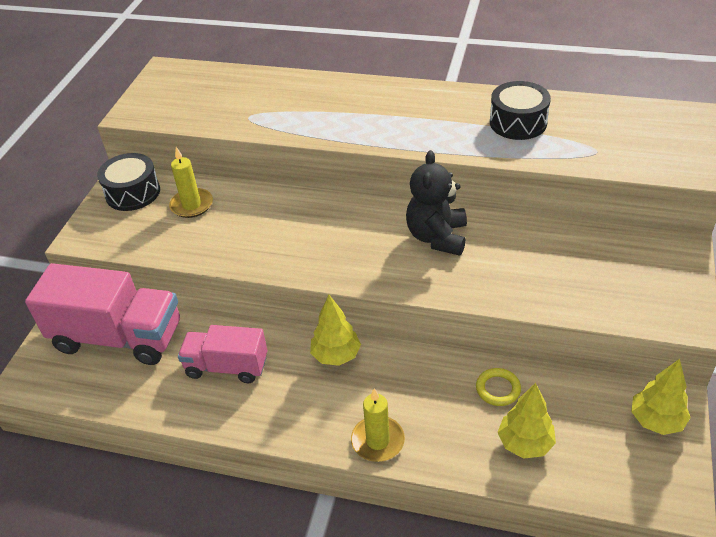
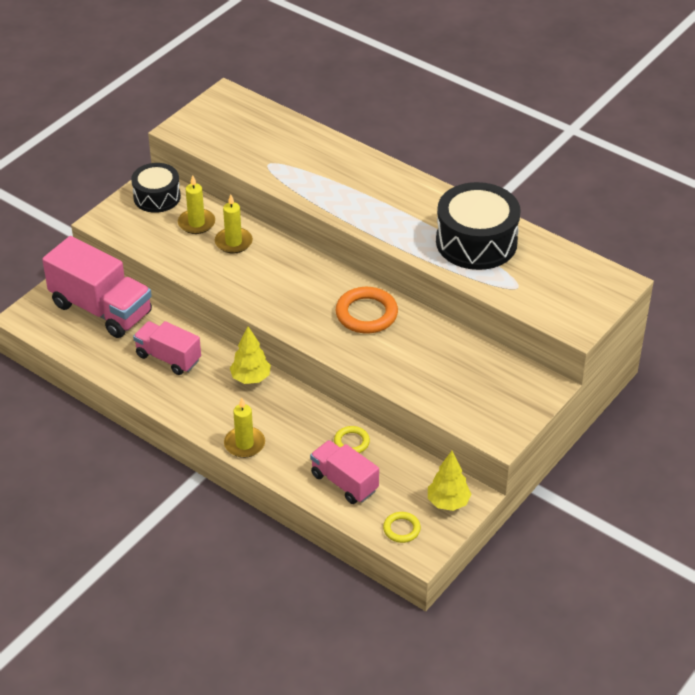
camera: 20 degrees right, 0 degrees up
black teddy bear [406,150,467,256] -> orange ring [336,287,398,333]
black drum [490,81,551,140] -> black drum [436,182,521,270], size x1.62
yellow tree [497,383,556,458] -> pink truck [310,440,379,504]
none -> yellow candle [215,194,253,254]
none -> yellow ring [383,512,421,543]

